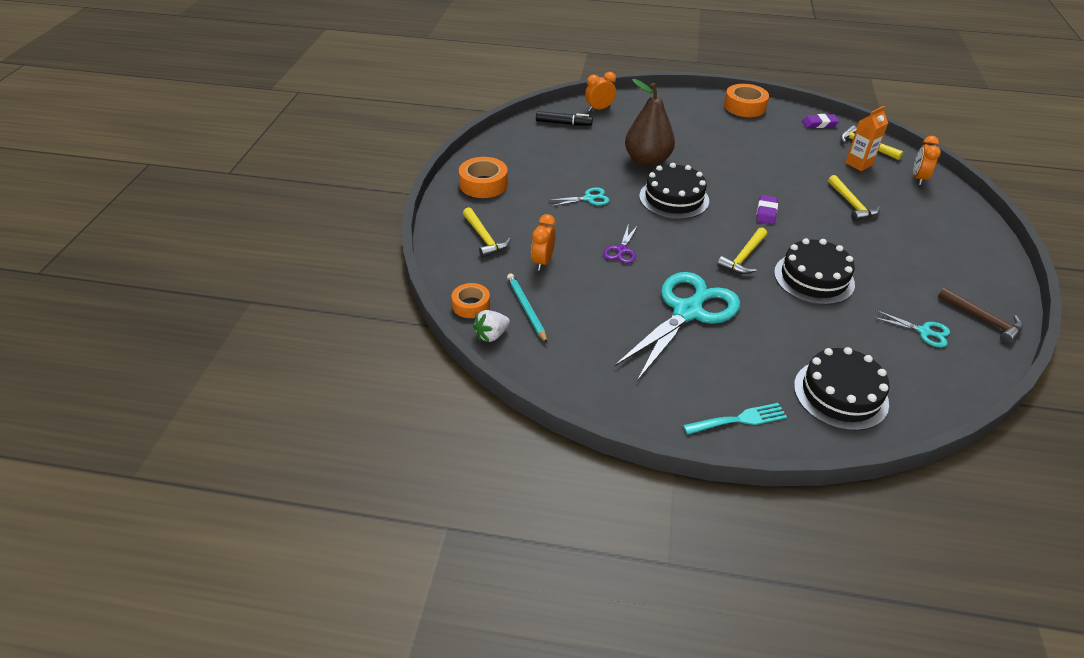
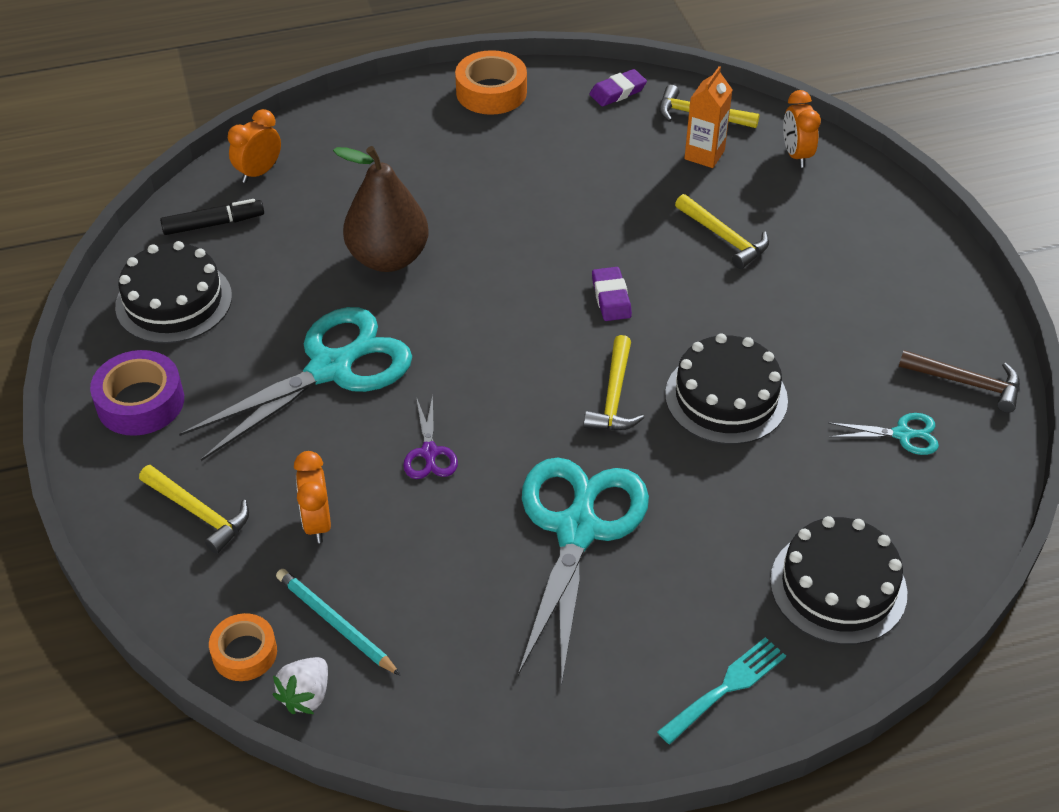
camera: 25 degrees left, 5 degrees up
orange tape [459,157,508,198] -> purple tape [90,350,184,436]
turquoise scissors [550,187,609,207] -> turquoise scissors [179,307,412,461], size x2.29
black cake [639,163,709,219] -> black cake moved to [115,241,232,343]

